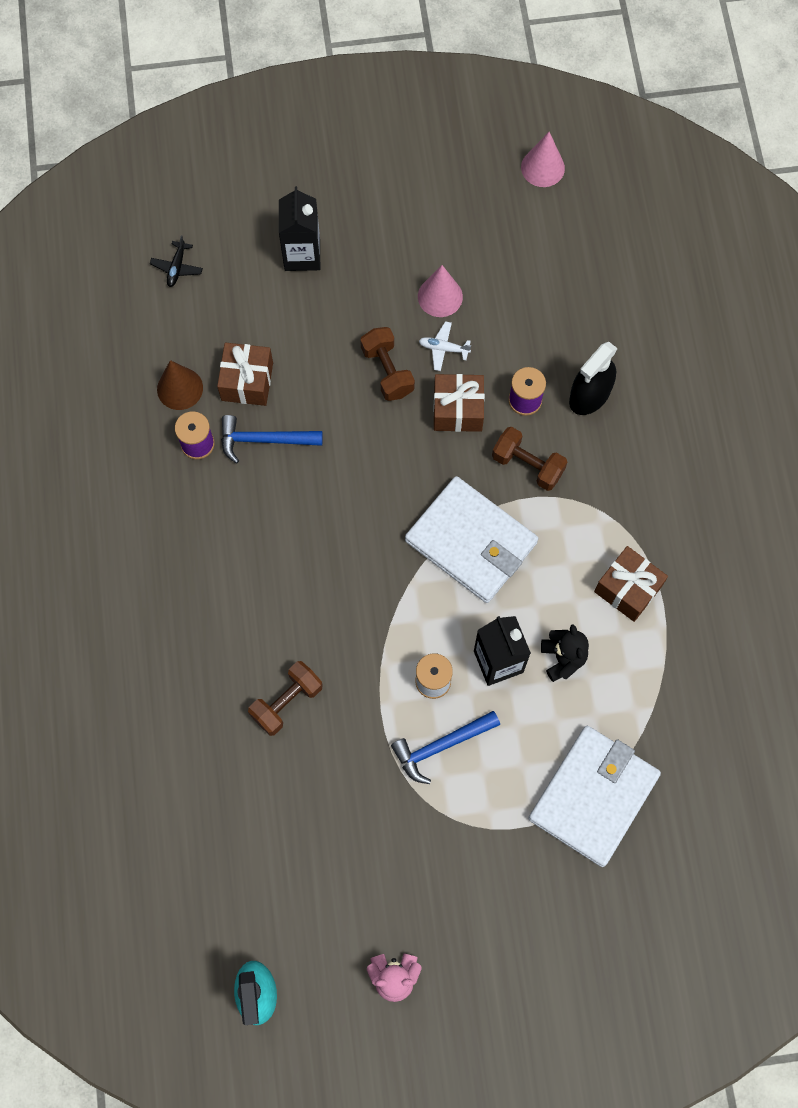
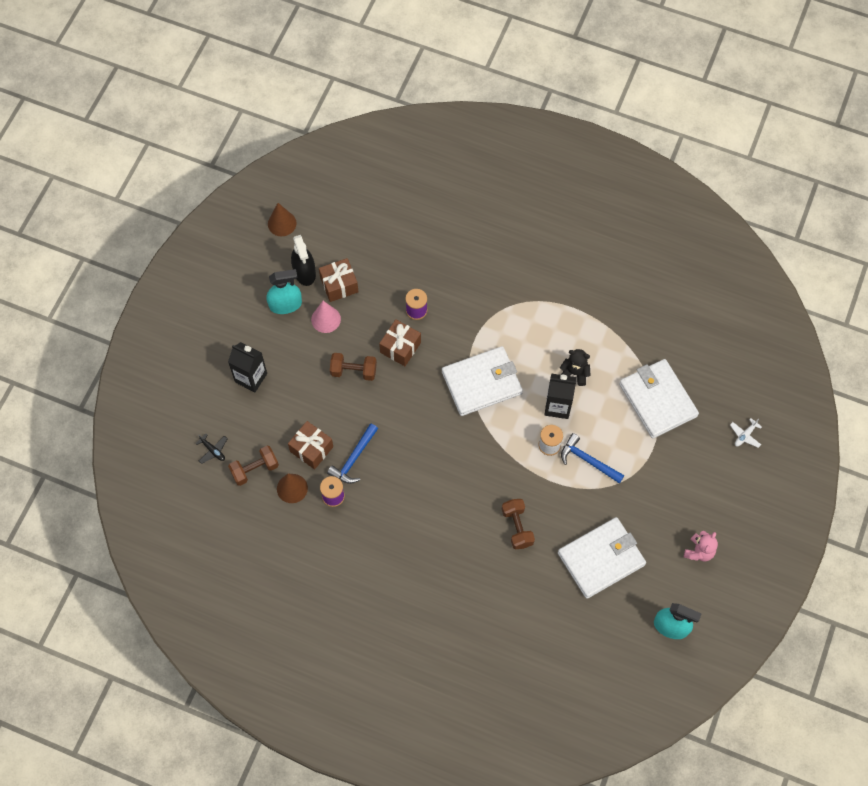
camera: 60 degrees left, 5 degrees down
blue hammer [391,711,500,784] -> blue hammer turned 120 degrees clockwise [561,433,624,483]
white plane [419,321,471,371] -> white plane moved to [730,418,762,448]
brown dumbbell [492,427,567,491] -> brown dumbbell moved to [228,446,279,486]
pink cone [521,132,565,187] -> brown cone [268,203,297,236]
black spray bottle [569,342,618,415] -> black spray bottle moved to [291,235,316,286]
brown gift [594,546,668,622] -> brown gift moved to [319,258,358,302]
none -> turquoise spray bottle [267,269,302,314]
none -> white wallet [558,517,646,599]

